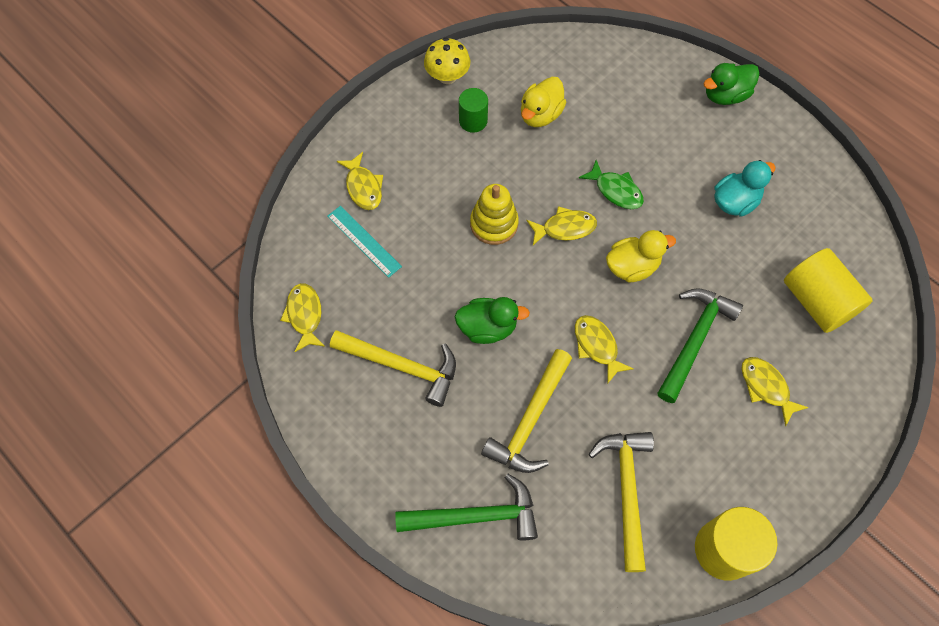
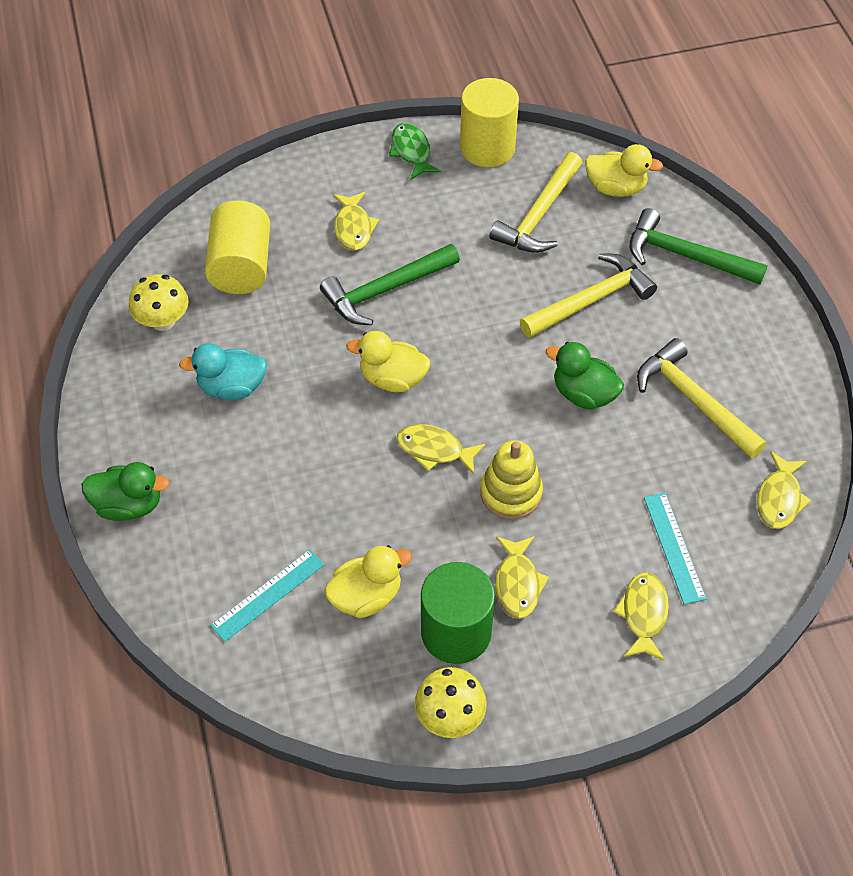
camera: 150 degrees left, 10 degrees down
green cylinder [459,88,488,133] -> green cylinder [421,562,495,664], size x1.70
yellow fish [575,315,634,384] -> yellow fish moved to [495,536,549,619]
green fish [579,160,644,209] -> green fish moved to [389,123,441,180]
none -> yellow mushroom [129,274,189,331]
none -> turquoise ruler [210,549,325,642]
none -> yellow duck [585,144,663,197]

